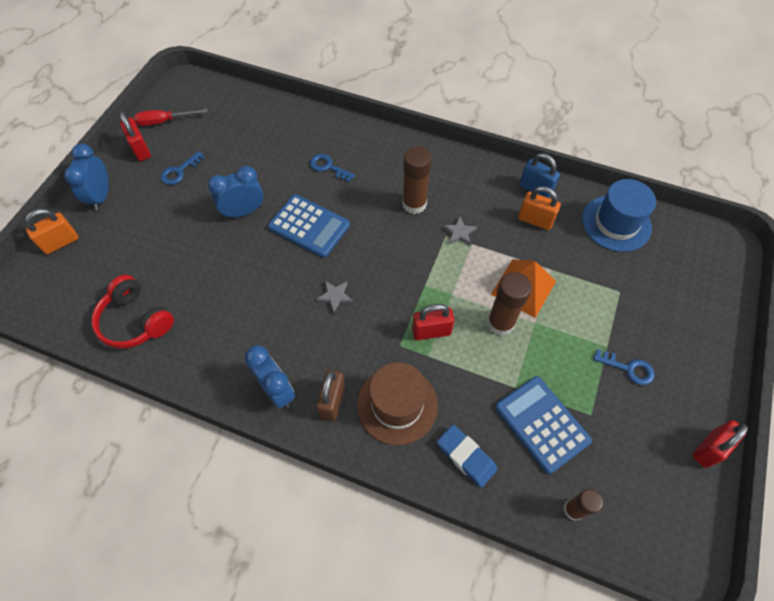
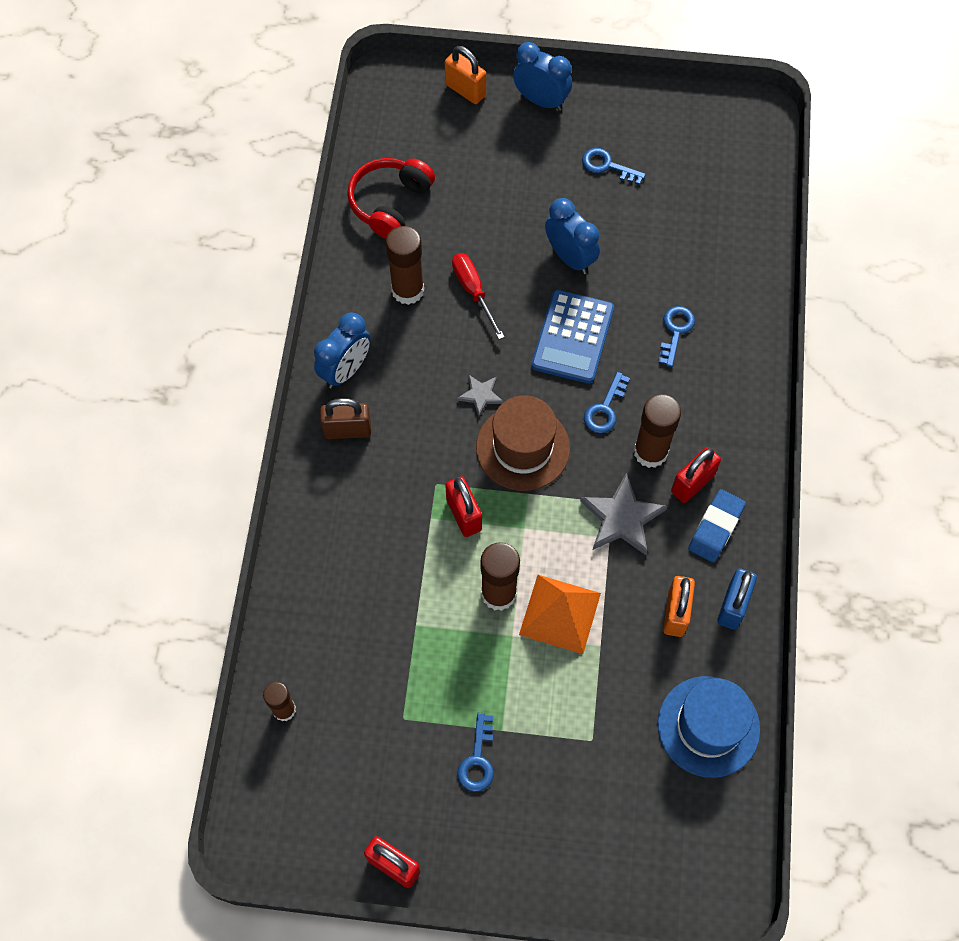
camera: 75 degrees right, 5 degrees up
blue clock [64,144,109,211] -> blue clock turned 45 degrees clockwise [513,42,572,111]
red padlock [119,112,151,161] -> red padlock moved to [671,447,721,503]
red screwdriver [134,109,207,126] -> red screwdriver moved to [452,253,504,340]
brown hat [357,362,438,445] -> brown hat moved to [476,395,570,491]
blue eraser [437,425,498,488] -> blue eraser moved to [688,489,746,562]
grey star [442,217,477,246] -> grey star [580,473,667,556], size x1.79
blue calculator [495,376,592,474] -> none
none -> brown glue stick [386,226,424,305]
none -> blue key [584,372,630,433]

